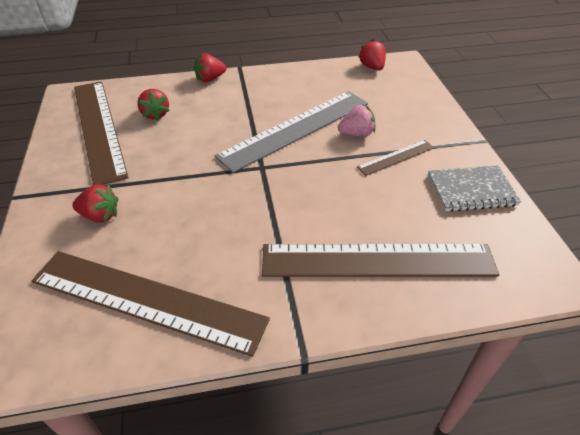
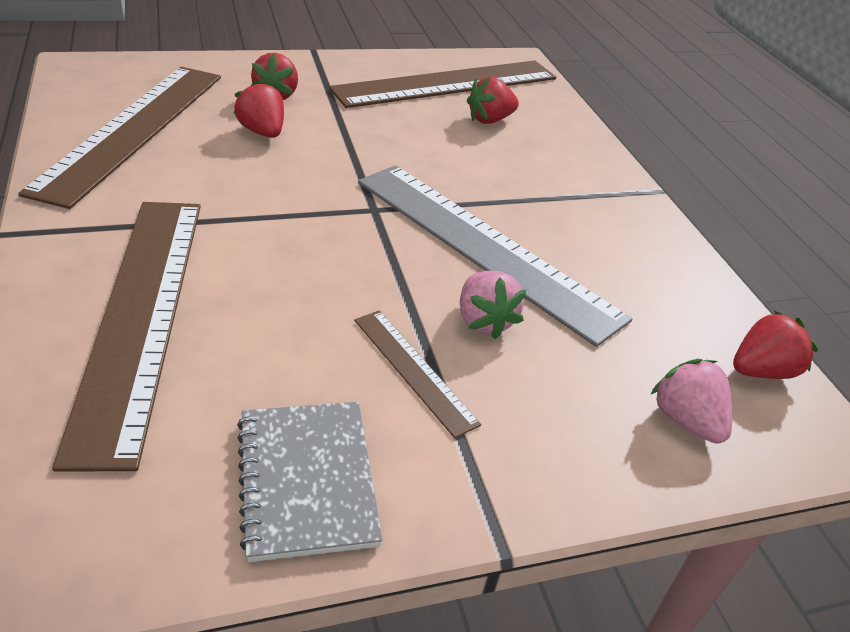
camera: 80 degrees right, 5 degrees down
red strawberry [194,53,226,82] -> red strawberry moved to [234,80,284,138]
none -> pink strawberry [650,359,732,444]

